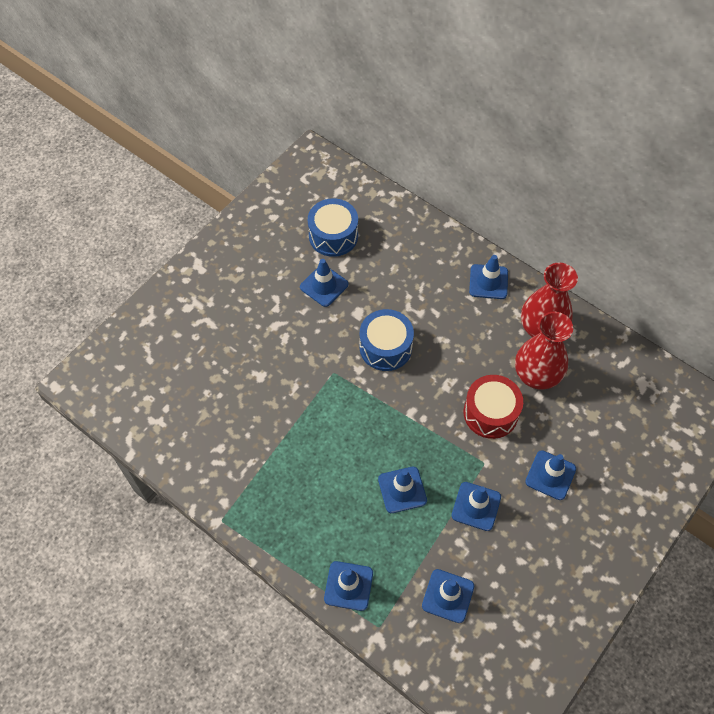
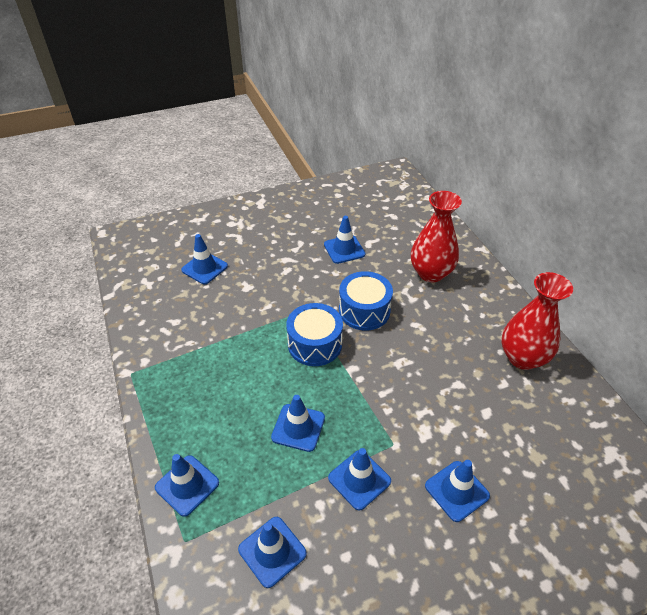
camera: 30 degrees right, 15 degrees down
blue drum [308,198,358,257] -> blue drum moved to [286,303,343,366]
red drum [464,375,523,439] -> none
blue traffic cone [469,255,508,299] -> blue traffic cone moved to [181,234,228,284]
red vase [515,312,573,389] -> red vase moved to [411,191,462,282]

